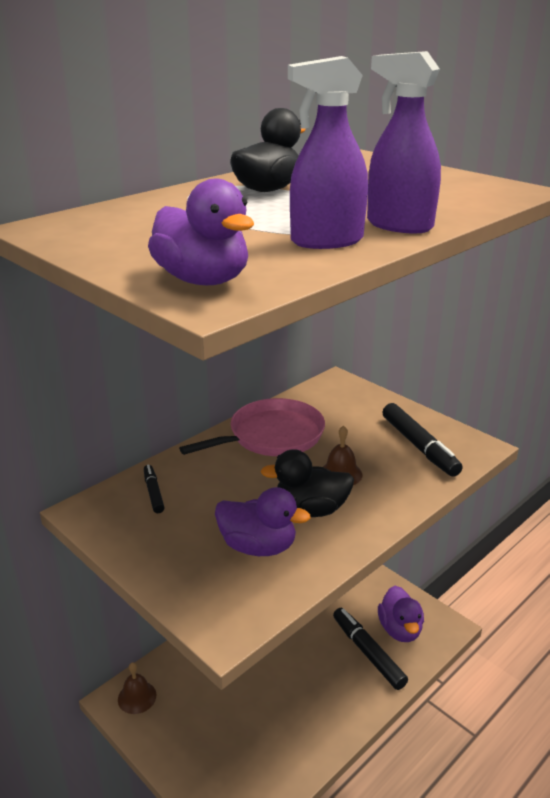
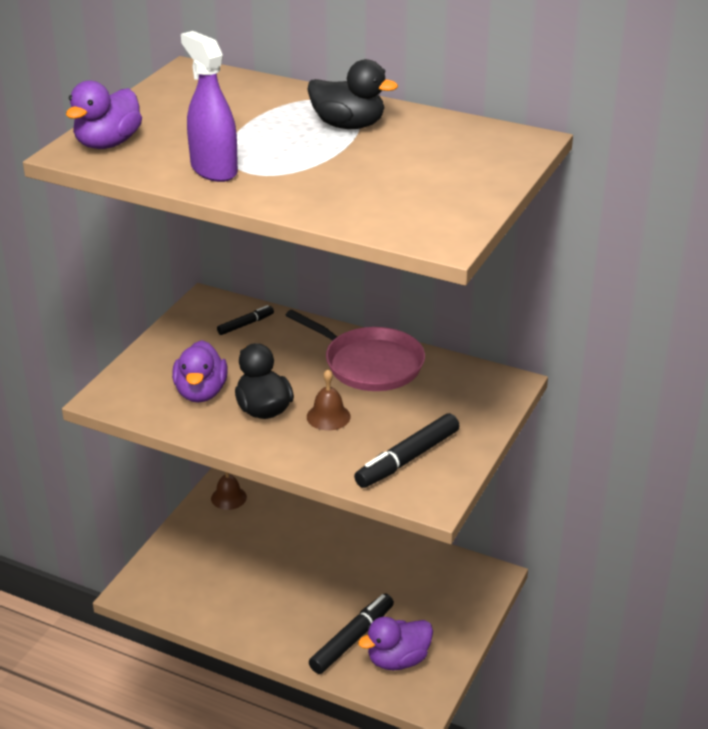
camera: 70 degrees right, 5 degrees up
purple spray bottle [367,51,441,233] -> none

